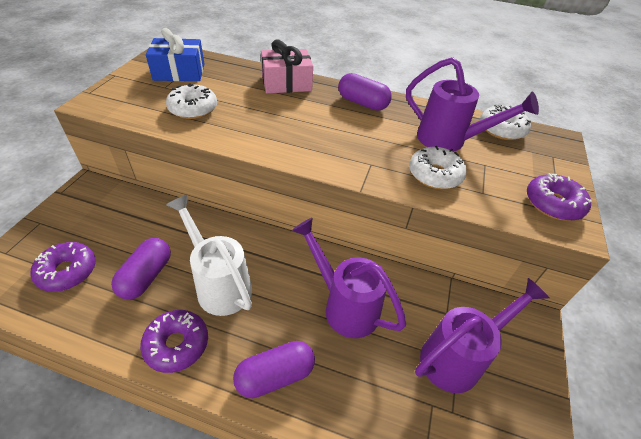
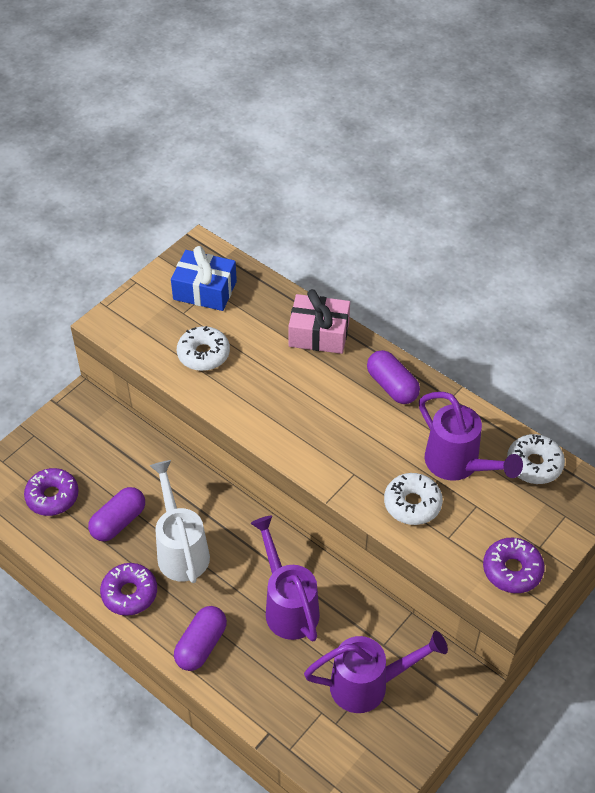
camera: 25 degrees right, 5 degrees up
purple capsule [233,341,315,398] -> purple capsule turned 60 degrees counterclockwise [174,606,227,671]

